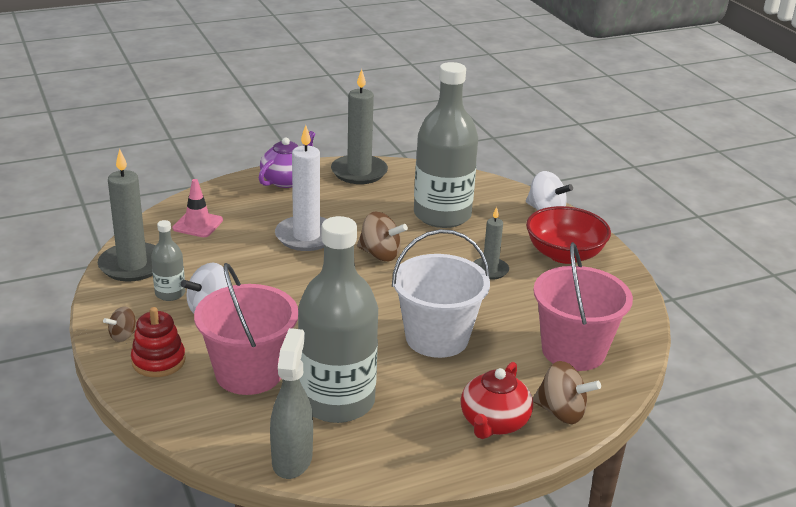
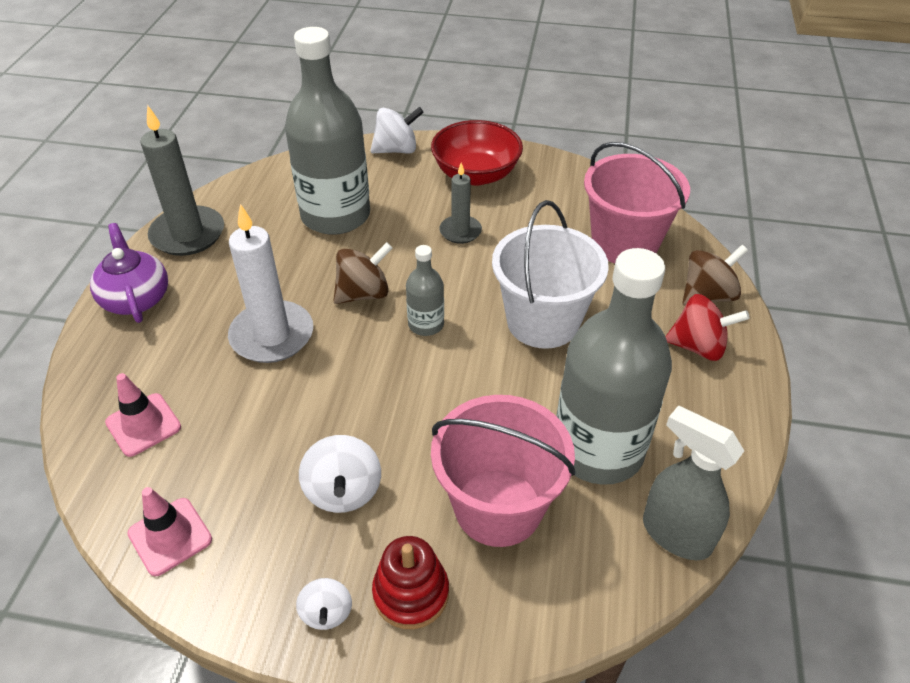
camera: 55 degrees left, 15 degrees up
grey candle [98,149,156,282] -> pink traffic cone [127,487,212,576]
brown spinning top [103,306,137,342] -> white spinning top [296,578,352,630]
grey bottle [151,220,185,301] -> grey bottle moved to [406,245,444,336]
red teapot [461,362,533,439] -> red spinning top [665,294,750,361]

